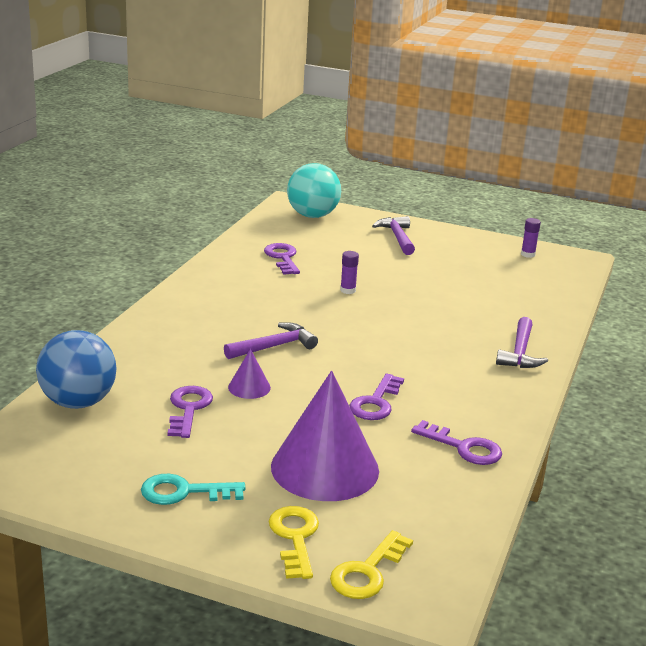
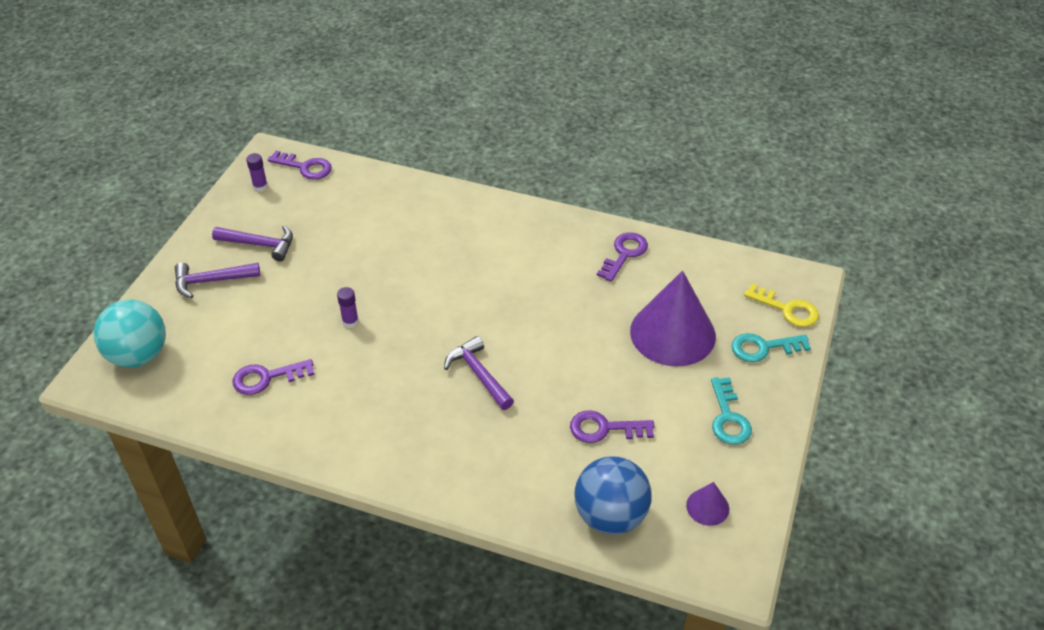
camera: 90 degrees left, 20 degrees up
purple cone [228,349,271,399] -> purple cone moved to [686,482,729,526]
yellow key [269,506,319,579] -> turquoise key [731,333,811,362]
purple key [349,373,404,420] -> purple key moved to [268,151,332,180]
purple hammer [496,317,548,368] -> purple hammer moved to [212,225,293,262]

